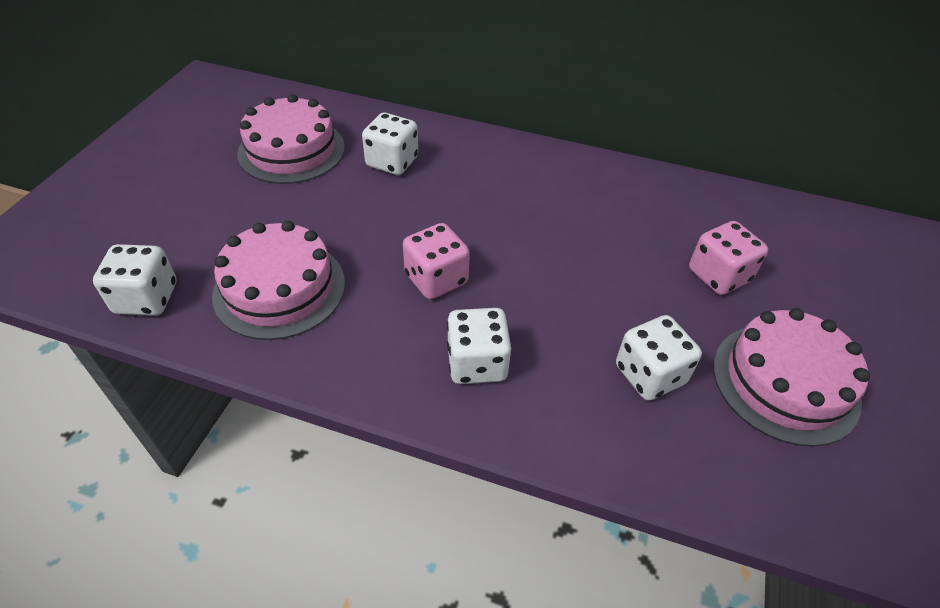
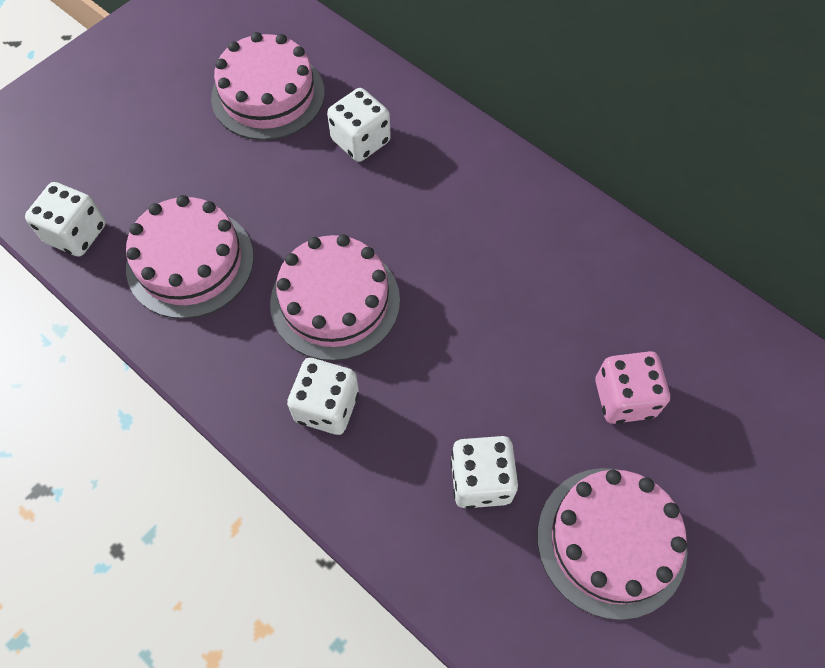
camera: 25 degrees right, 15 degrees up
pink dice [403,223,470,299] -> pink cake [270,234,400,361]

